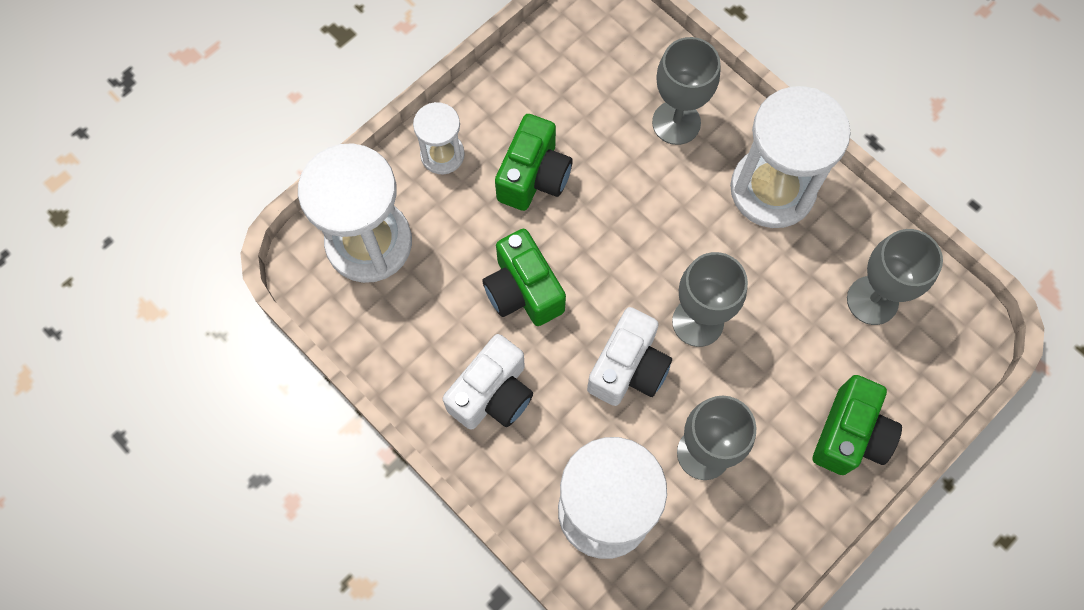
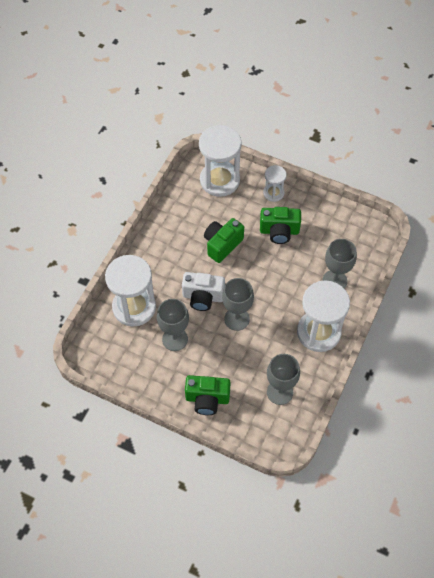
camera: 70 degrees right, 10 degrees down
white camera [443,334,533,430] -> none

